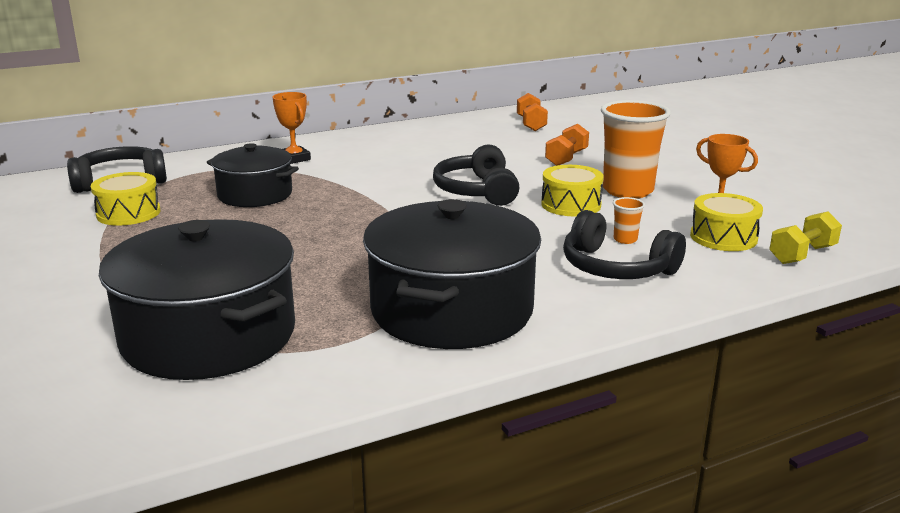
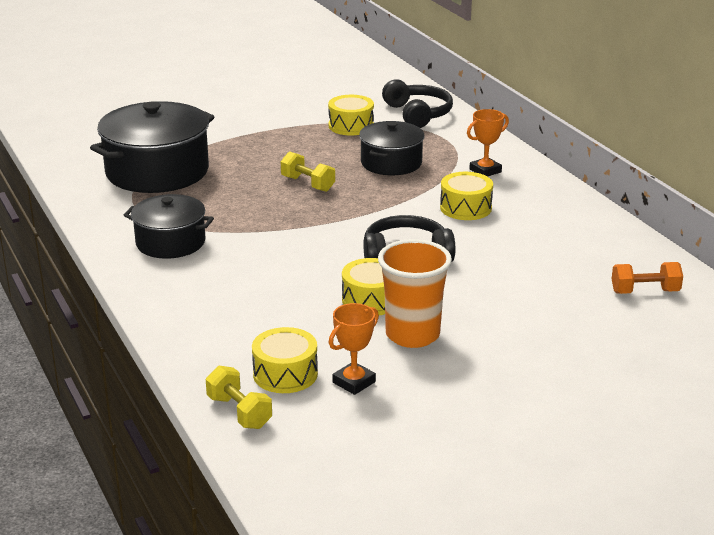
camera: 90 degrees right, 5 degrees up
black pot [363,199,541,349] -> black pot [123,194,214,259], size x0.61
orange dumbbell [545,124,589,166] -> none
black headphones [563,210,686,279] -> none
orange cup [613,197,645,244] -> none
none -> yellow dumbbell [281,151,335,192]
none -> yellow drum [440,172,493,220]

